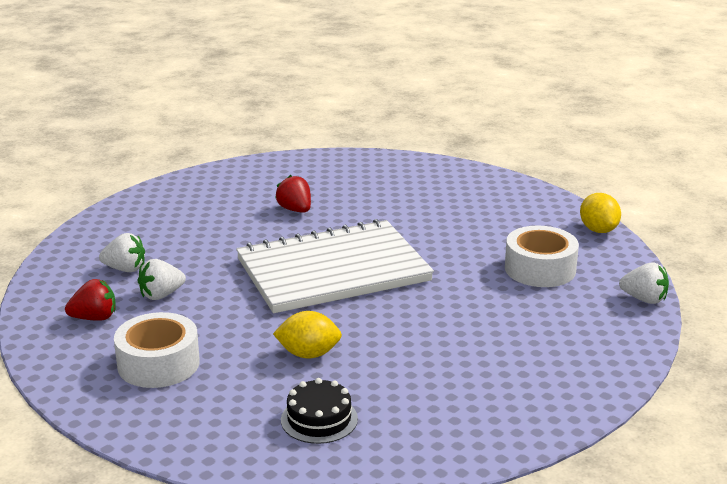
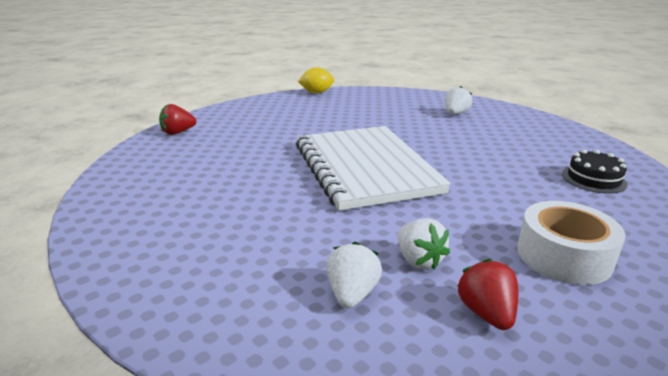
camera: 85 degrees left, 0 degrees up
yellow lemon [273,311,342,359] -> none
red strawberry [275,175,311,213] -> red strawberry moved to [159,104,196,135]
white tape [505,226,579,287] -> none
white strawberry [619,263,669,304] -> white strawberry moved to [445,86,472,114]

